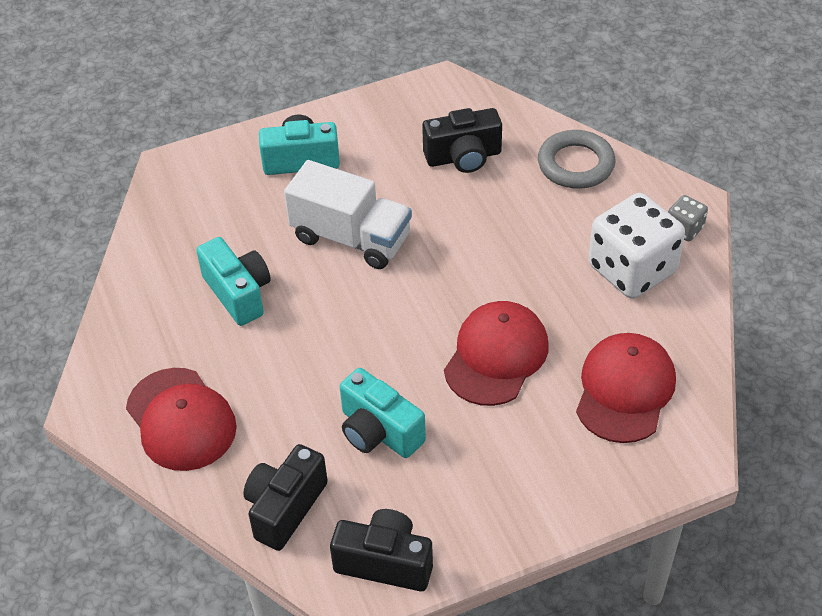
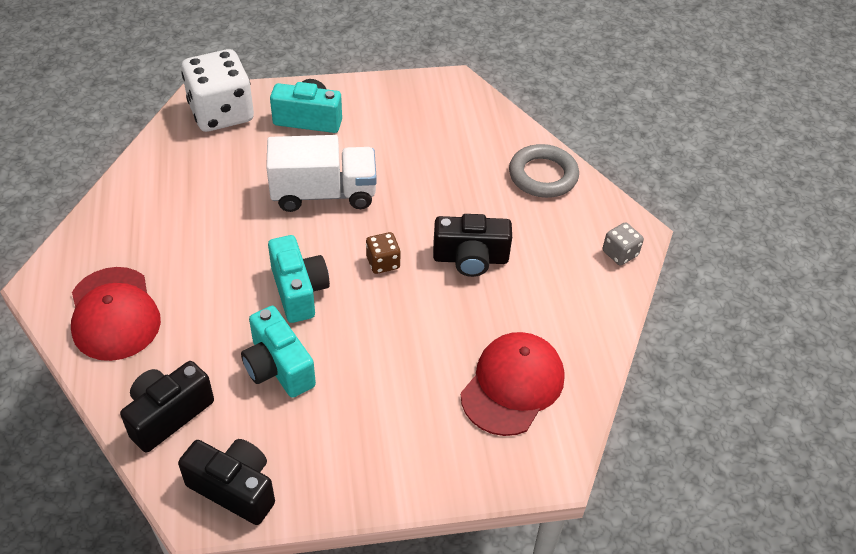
camera: 10 degrees right, 0 degrees up
turquoise camera [196,237,271,326] -> turquoise camera moved to [268,235,330,323]
white truck [284,160,412,269] -> white truck turned 45 degrees counterclockwise [266,135,377,212]
black camera [422,108,502,173] -> black camera moved to [433,214,512,277]
red cap [444,301,548,406] -> none
white dice [588,193,685,299] -> white dice moved to [181,49,254,132]
none -> brown dice [366,232,401,274]

